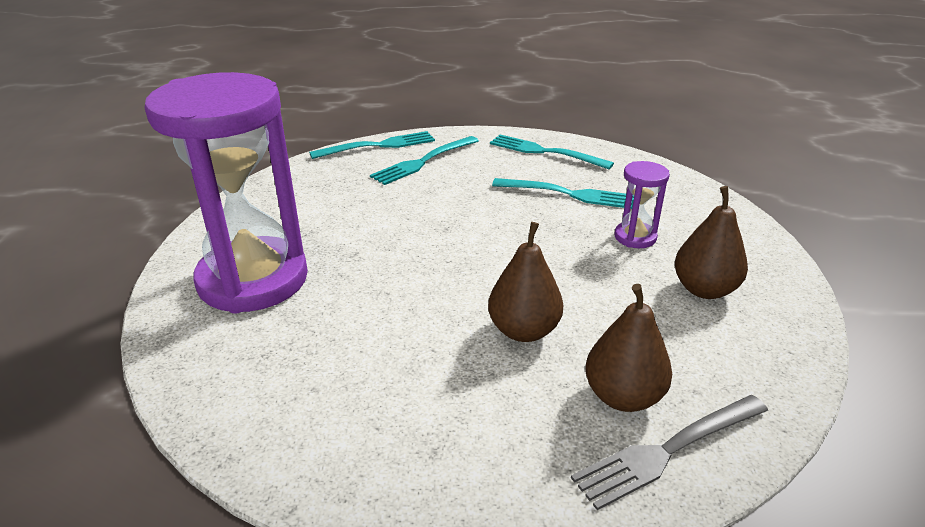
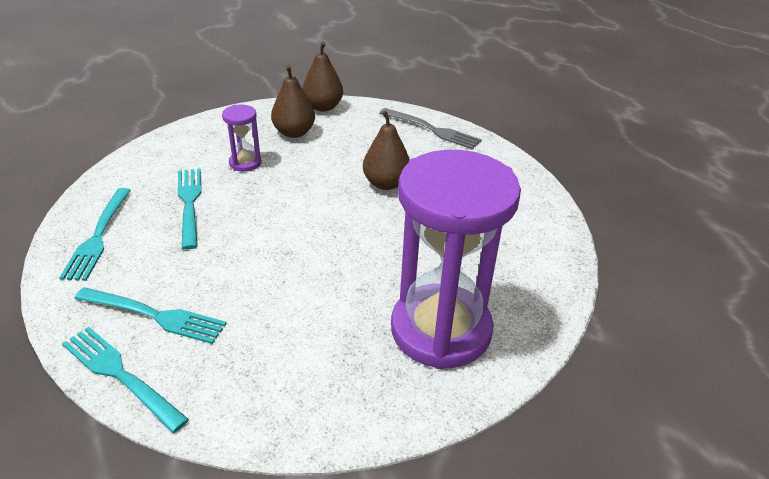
camera: 120 degrees left, 5 degrees up
brown pear [585,284,672,412] -> brown pear moved to [302,42,343,112]

